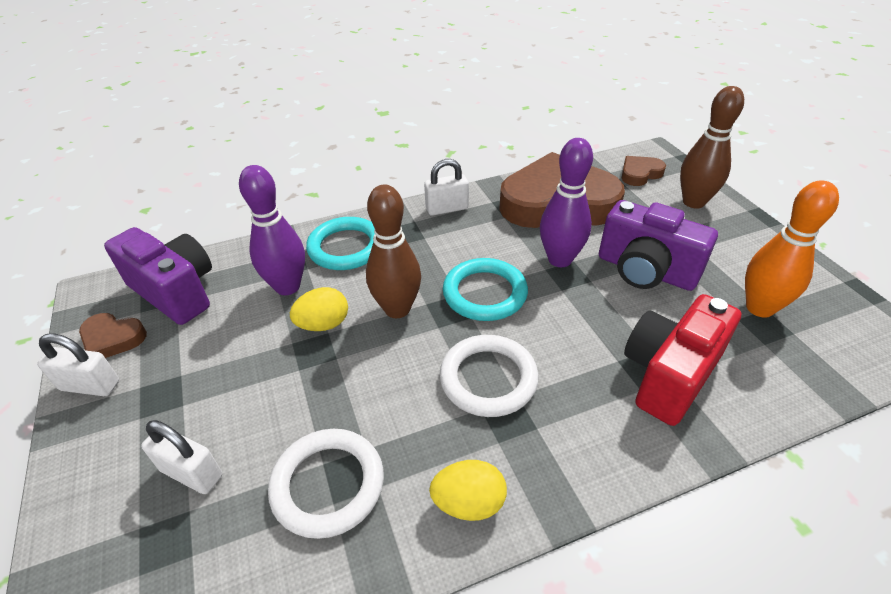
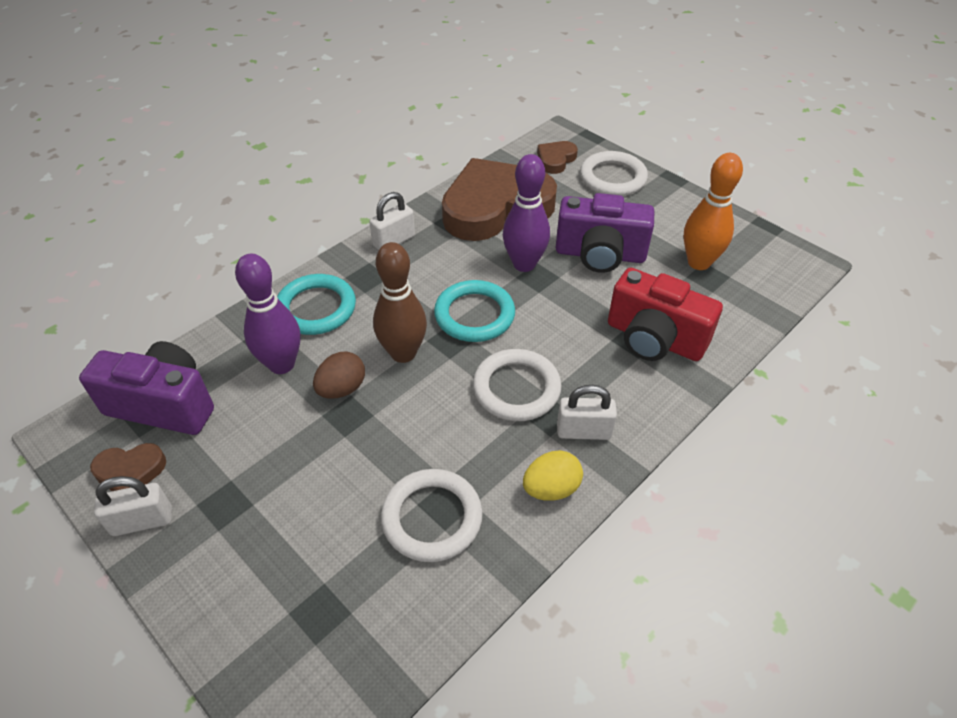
camera: 25 degrees left, 5 degrees up
white padlock [141,420,222,494] -> white padlock moved to [557,385,617,440]
yellow egg [290,287,348,331] -> brown egg [313,352,365,399]
red camera [624,294,742,426] -> red camera turned 75 degrees counterclockwise [608,268,723,361]
brown bowling pin [680,86,744,209] -> white ring [580,151,648,196]

